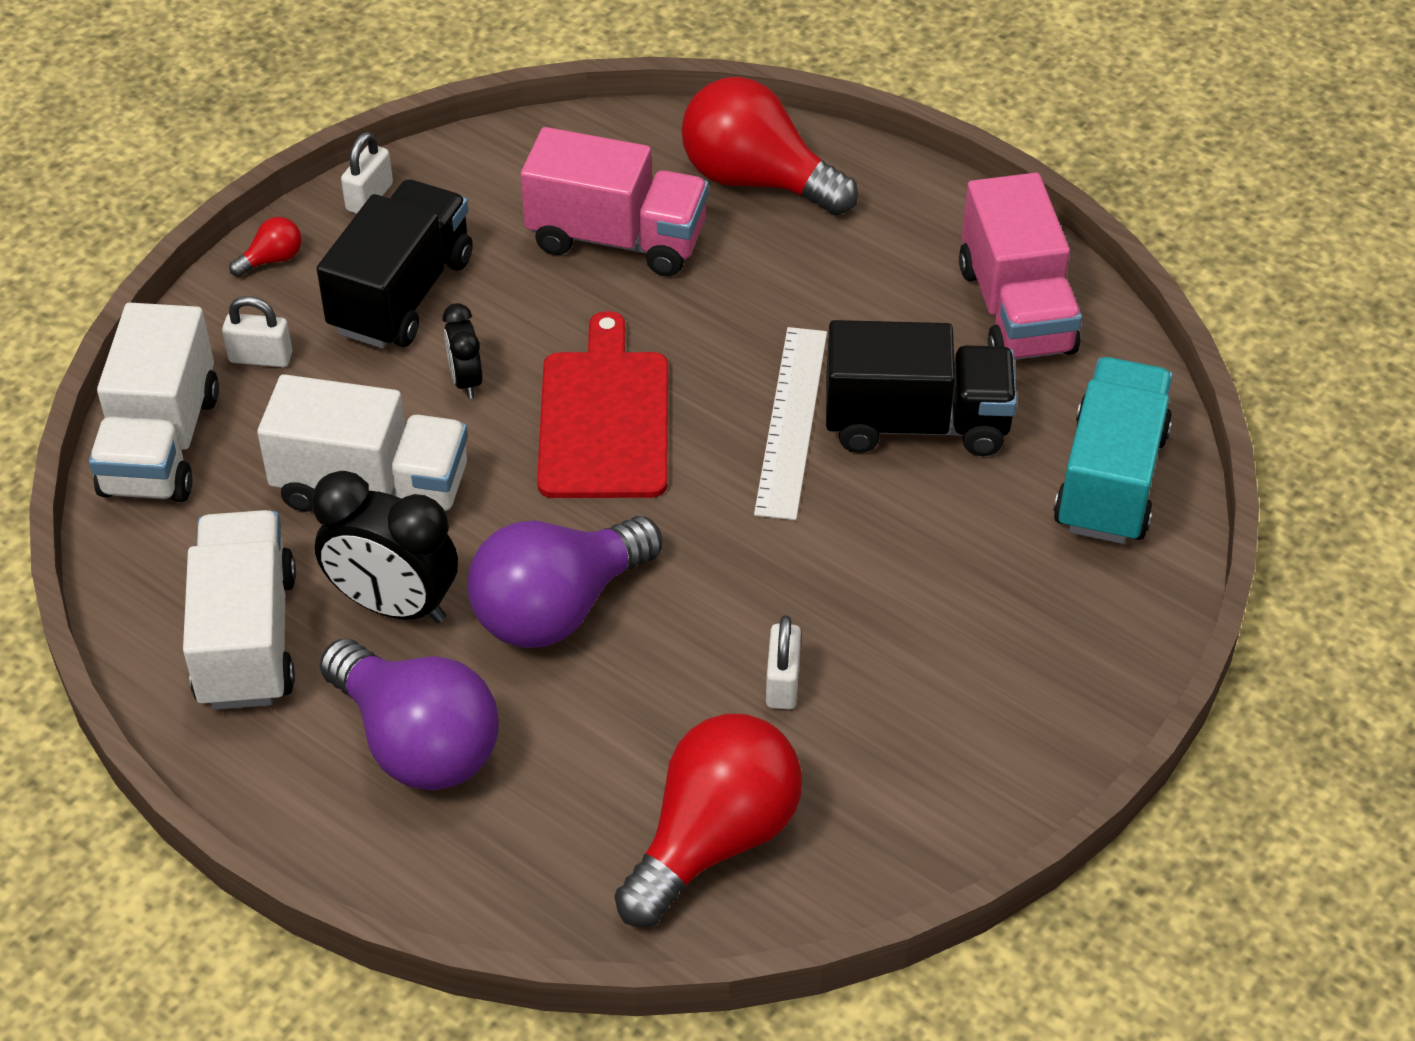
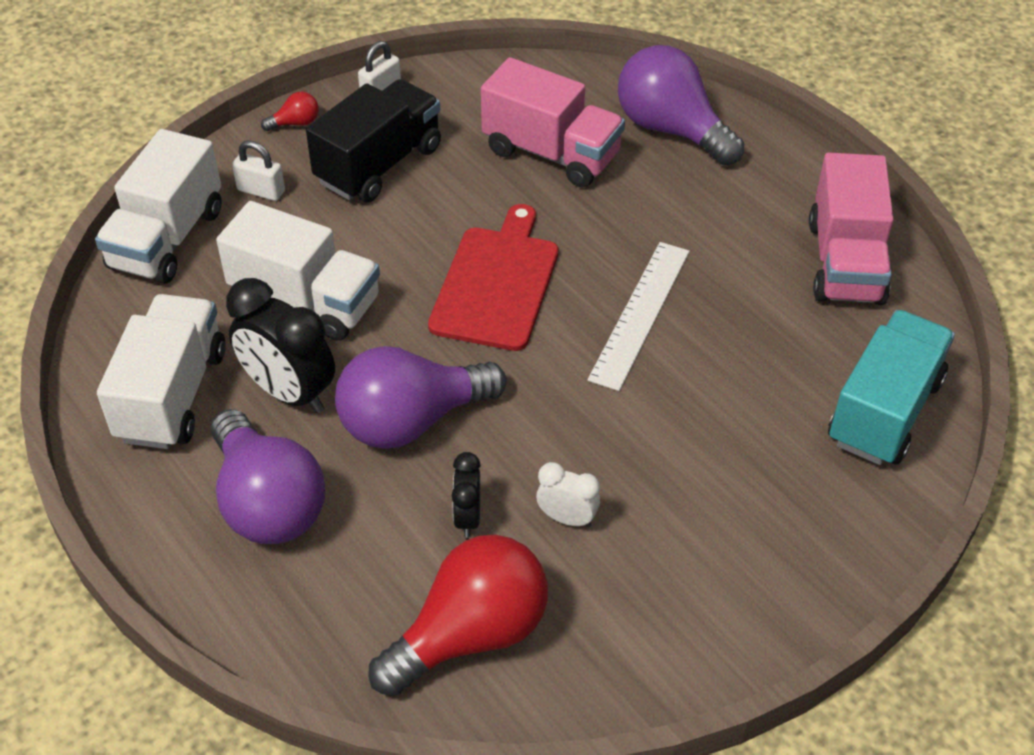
camera: 15 degrees right, 0 degrees up
black clock [443,303,483,399] -> black clock moved to [452,452,481,537]
red light bulb [681,77,858,215] -> purple light bulb [618,45,744,165]
white padlock [766,615,801,709] -> white clock [536,462,600,527]
black truck [826,320,1017,456] -> none

